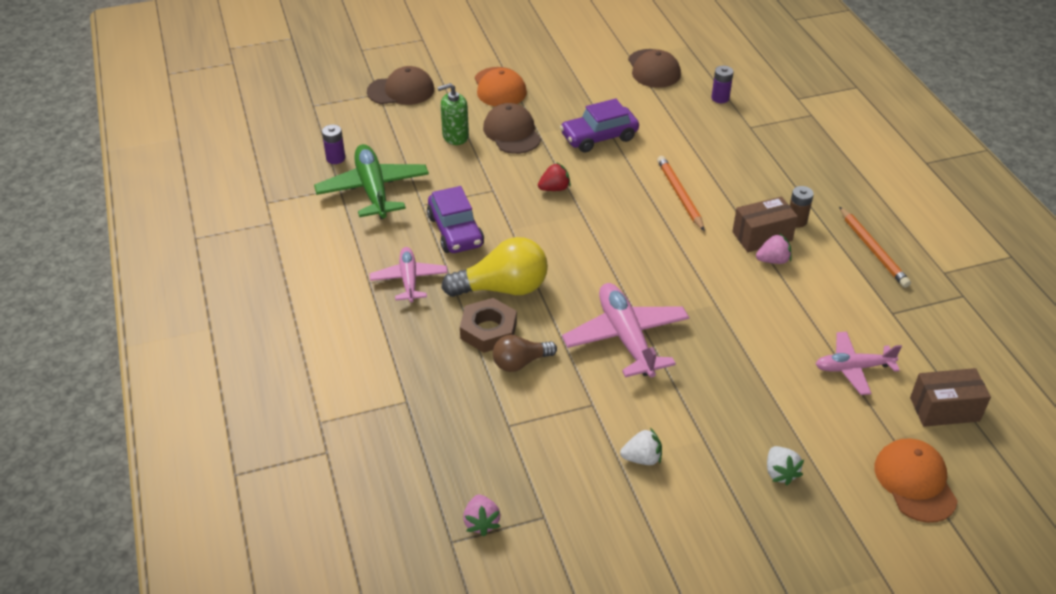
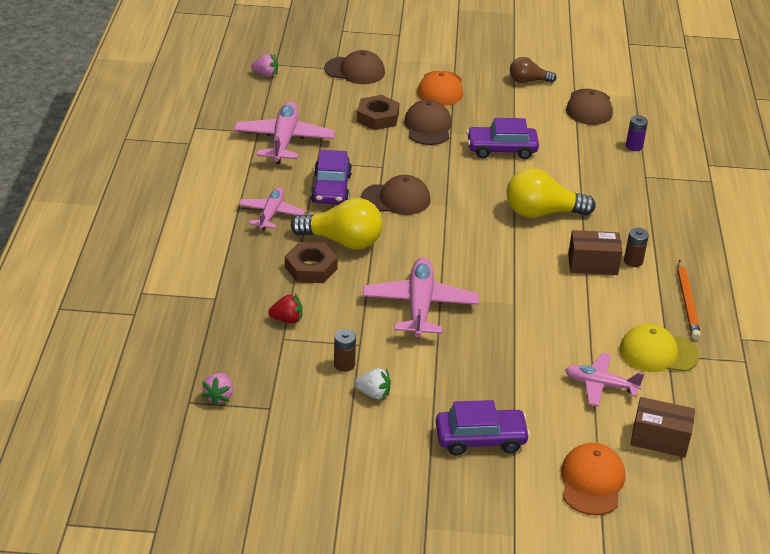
camera: 20 degrees right, 5 degrees down
green plane [314,144,429,219] -> pink plane [234,101,335,164]
purple battery [322,124,345,164] -> none
green soap dispenser [437,83,469,145] -> brown nut [357,95,400,130]
brown light bulb [493,335,557,372] -> brown light bulb moved to [510,57,557,83]
red strawberry [538,162,571,191] -> red strawberry moved to [268,294,303,323]
orange pencil [657,156,705,231] -> yellow light bulb [507,168,596,218]
pink strawberry [756,233,792,264] -> pink strawberry moved to [251,54,278,77]
white strawberry [767,446,804,485] -> purple car [436,400,530,455]
none -> brown battery [334,329,356,372]
none -> brown cap [361,175,430,215]
none -> yellow cap [620,324,699,372]

